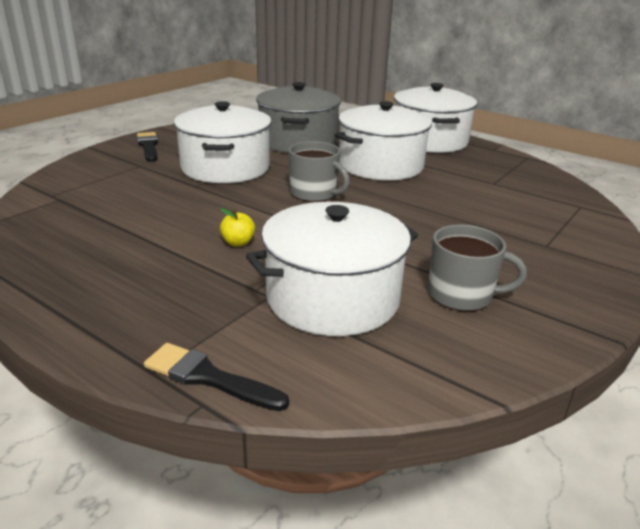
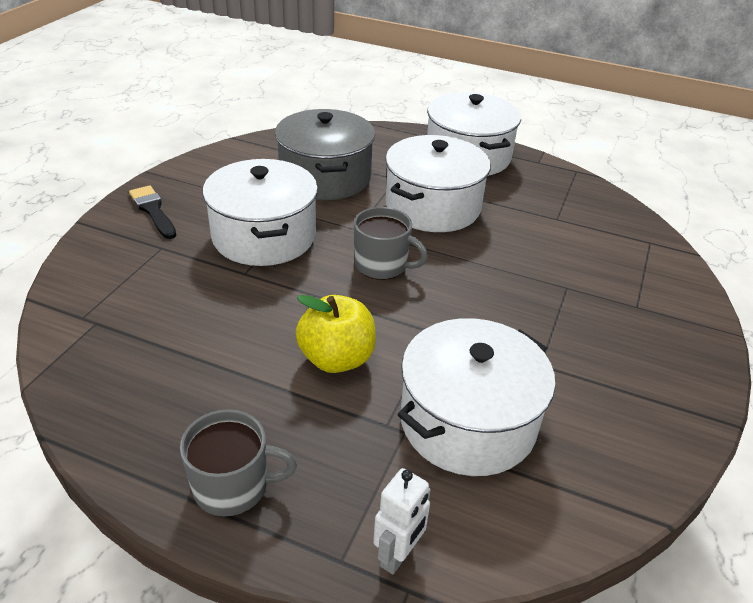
camera: 15 degrees left, 10 degrees up
black brush [144,343,289,411] -> white robot [373,468,431,574]
yellow apple [220,208,255,246] -> yellow apple [296,295,376,373], size x2.05
grey mug [428,225,527,312] -> grey mug moved to [180,409,297,517]

